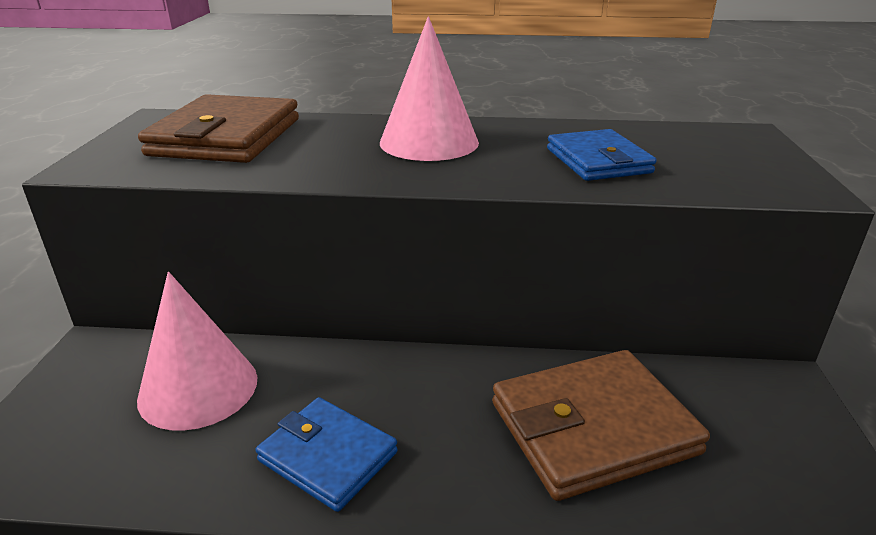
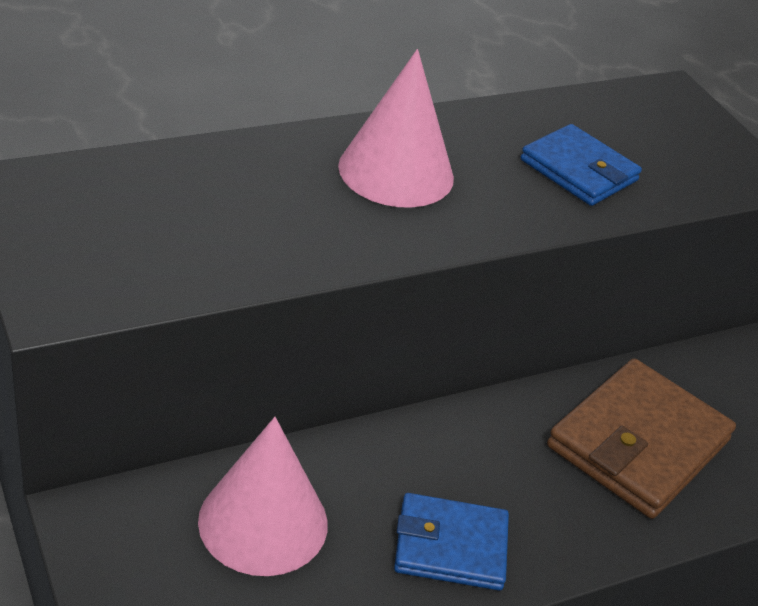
camera: 35 degrees left, 10 degrees up
brown wallet [138,94,299,163] -> none

